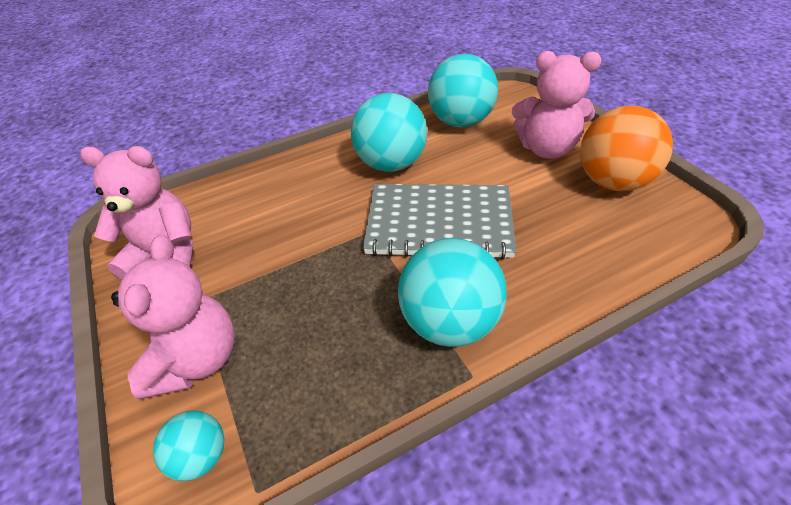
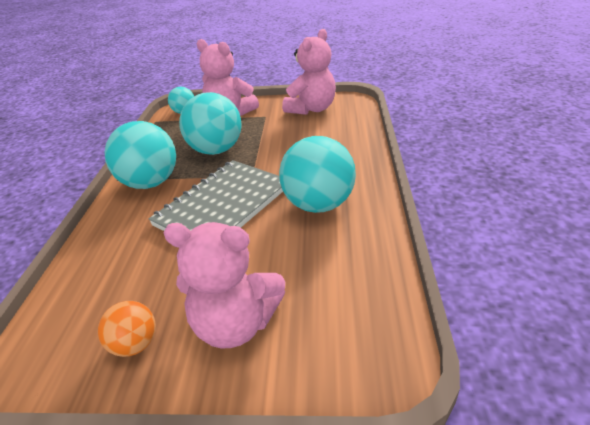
camera: 120 degrees right, 10 degrees down
turquoise ball [428,54,498,127] -> turquoise ball moved to [179,92,242,155]
pink teddy bear [512,51,601,159] -> pink teddy bear turned 120 degrees counterclockwise [163,222,285,348]
orange ball [580,106,673,191] -> orange ball [98,301,156,357], size x0.53

